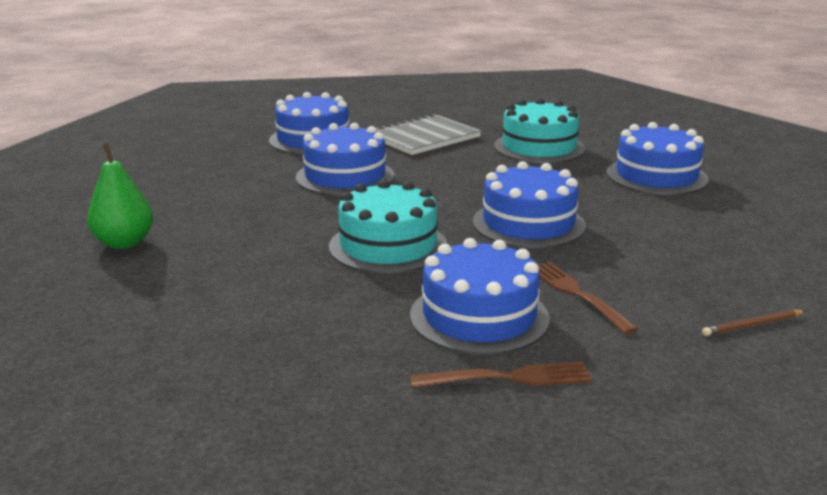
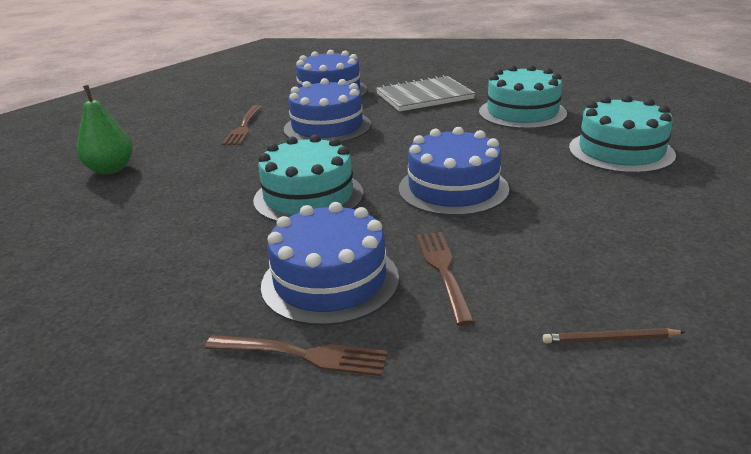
camera: 20 degrees right, 5 degrees up
blue cake [607,122,708,195] -> turquoise cake [569,95,676,174]
none -> brown fork [222,105,261,145]

